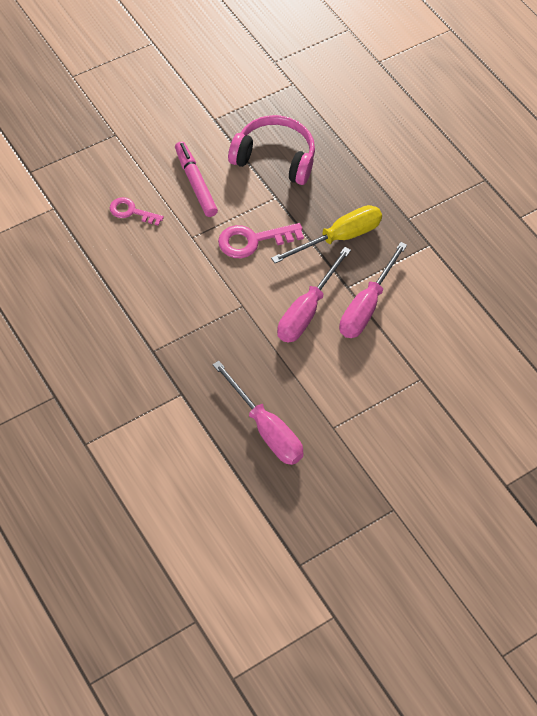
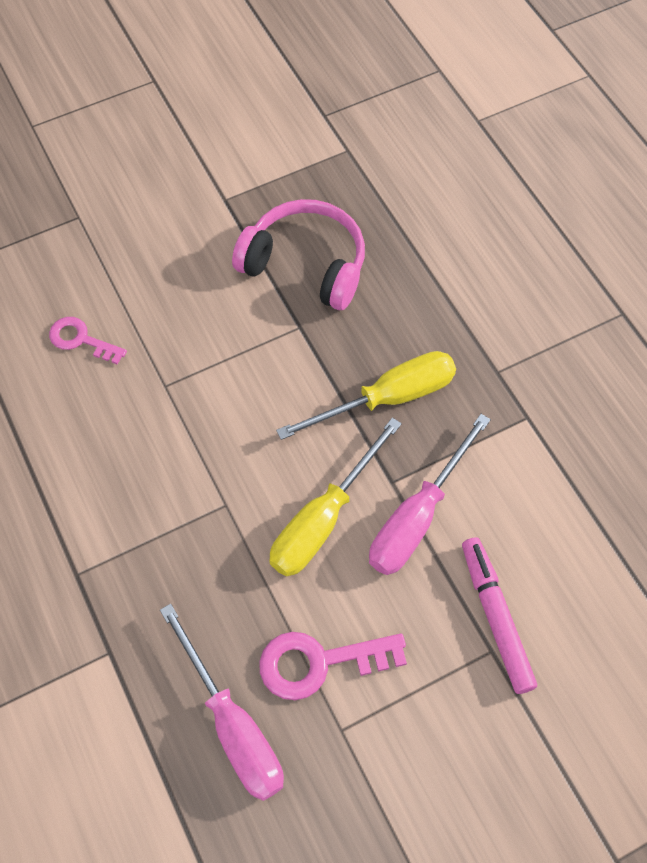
camera: 10 degrees right, 5 degrees up
pink marker [175,141,218,217] -> pink marker moved to [462,537,537,694]
pink key [218,223,304,258] -> pink key moved to [259,632,407,700]
pink screwdriver [277,247,351,342] -> yellow screwdriver [269,418,402,577]

